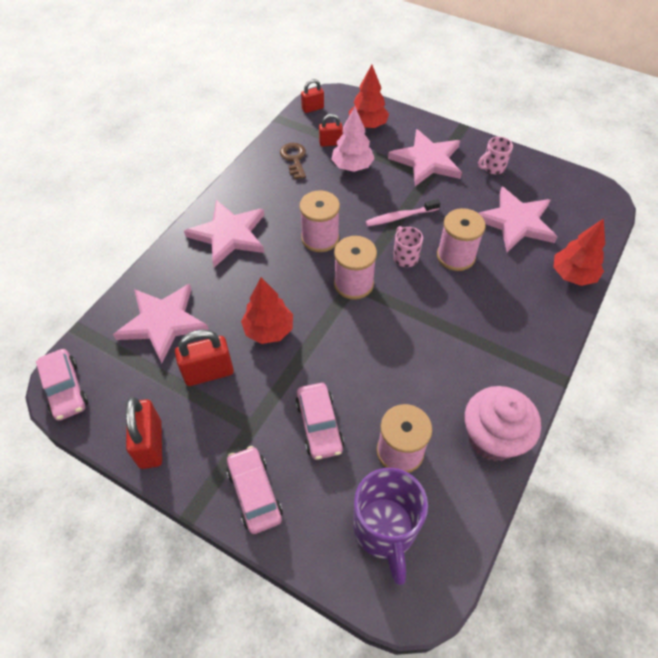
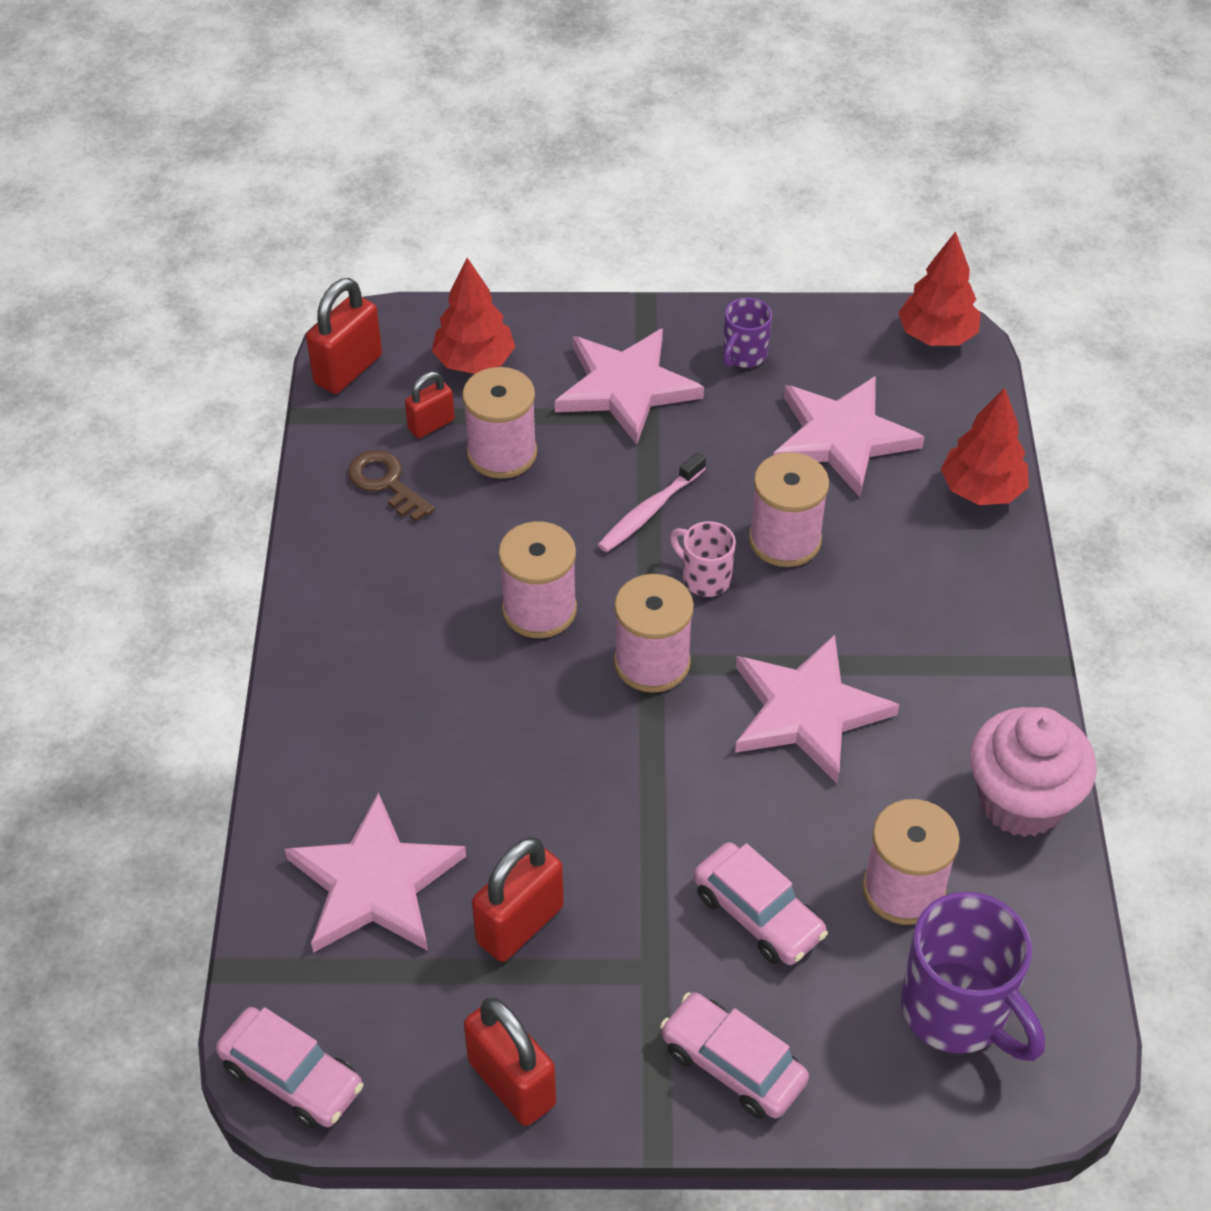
camera: 30 degrees left, 5 degrees down
pink star [184,200,264,267] -> pink star moved to [735,635,899,784]
red tree [241,277,293,344] -> red tree moved to [898,231,980,346]
red padlock [301,79,324,113] -> red padlock [306,278,382,394], size x1.65
pink tree [331,107,375,172] -> pink spool [462,367,537,479]
pink mug [478,137,513,174] -> purple mug [723,298,772,368]

